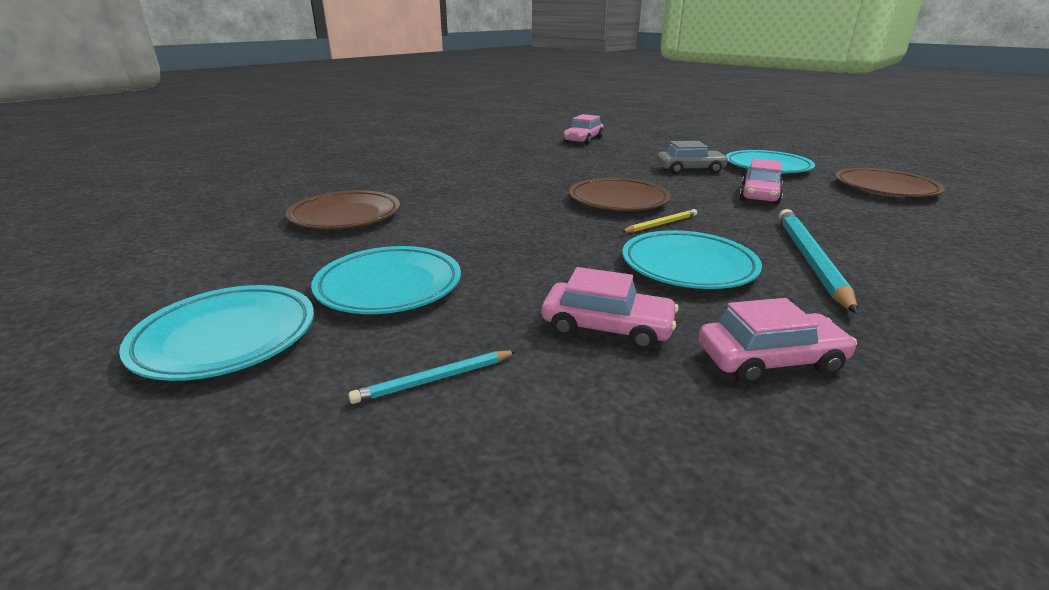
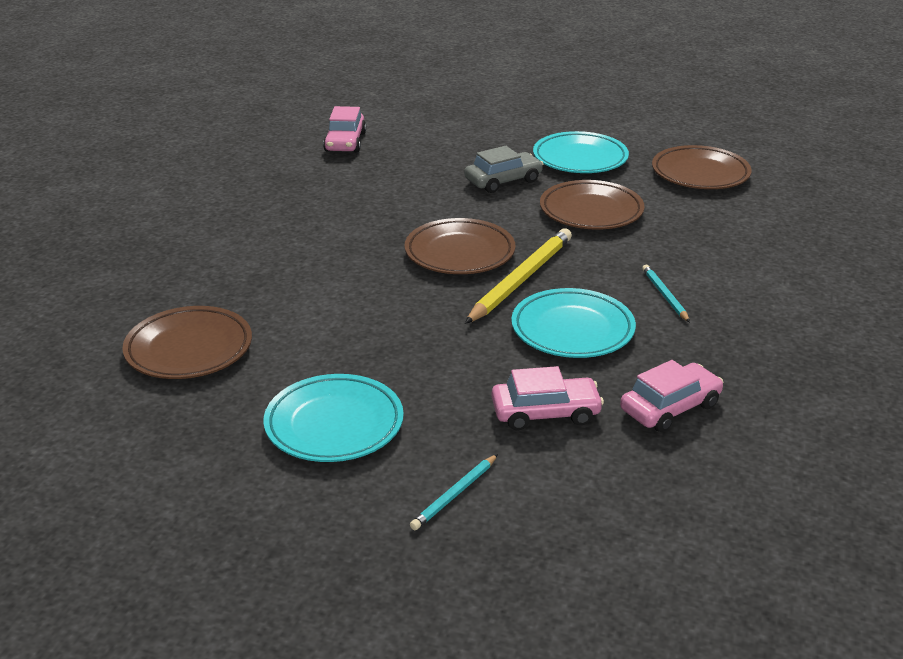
camera: 25 degrees left, 5 degrees up
turquoise plate [119,285,314,381] -> none
yellow pencil [621,209,697,233] -> yellow pencil [465,228,572,324], size x1.95
pink car [739,158,783,205] -> brown plate [540,180,644,230]
turquoise pencil [779,209,857,314] -> turquoise pencil [642,265,690,322], size x0.51

